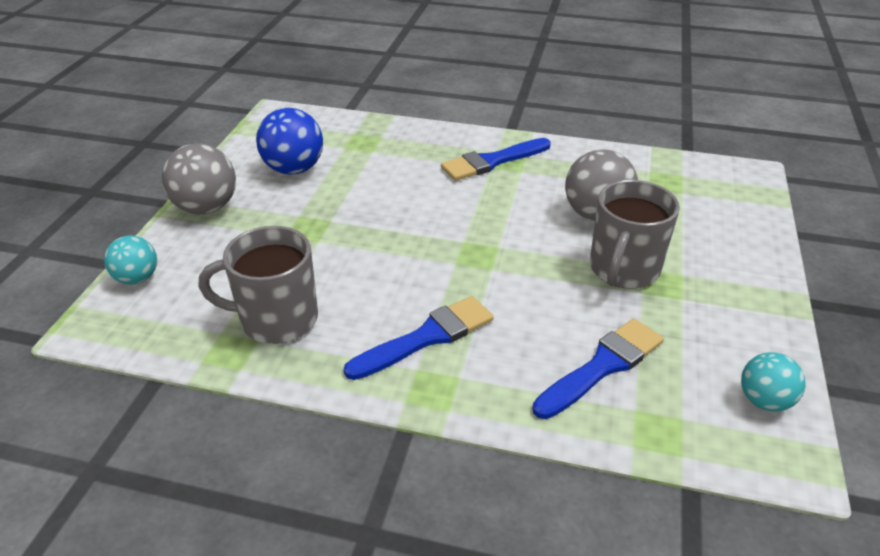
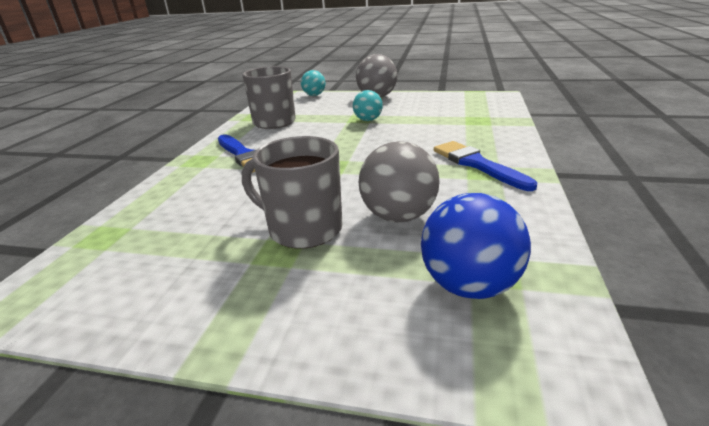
camera: 90 degrees right, 10 degrees down
blue ball [256,108,323,174] -> blue ball moved to [421,193,531,299]
blue brush [532,318,664,419] -> none
turquoise ball [741,352,806,412] -> turquoise ball moved to [353,90,383,121]

